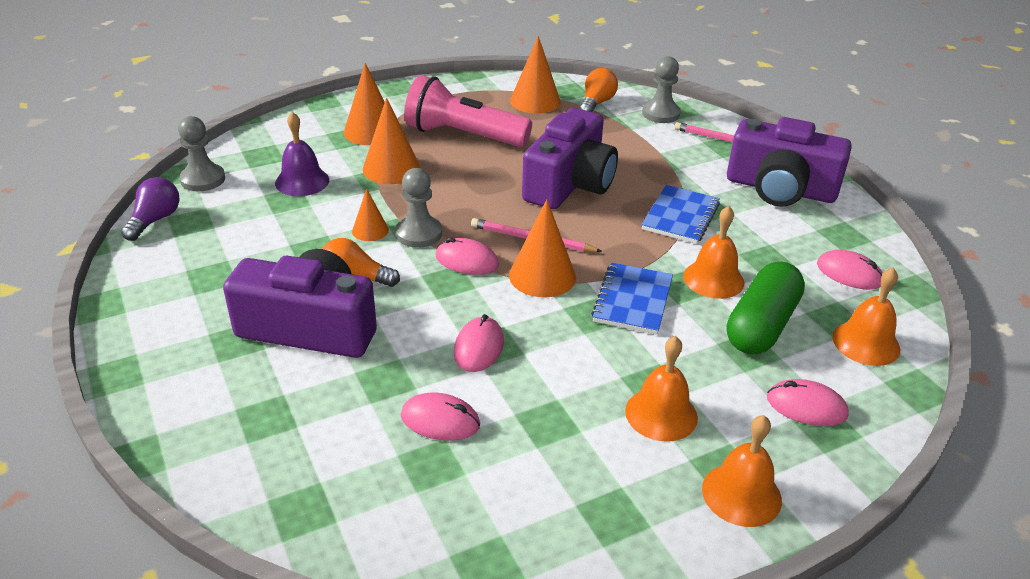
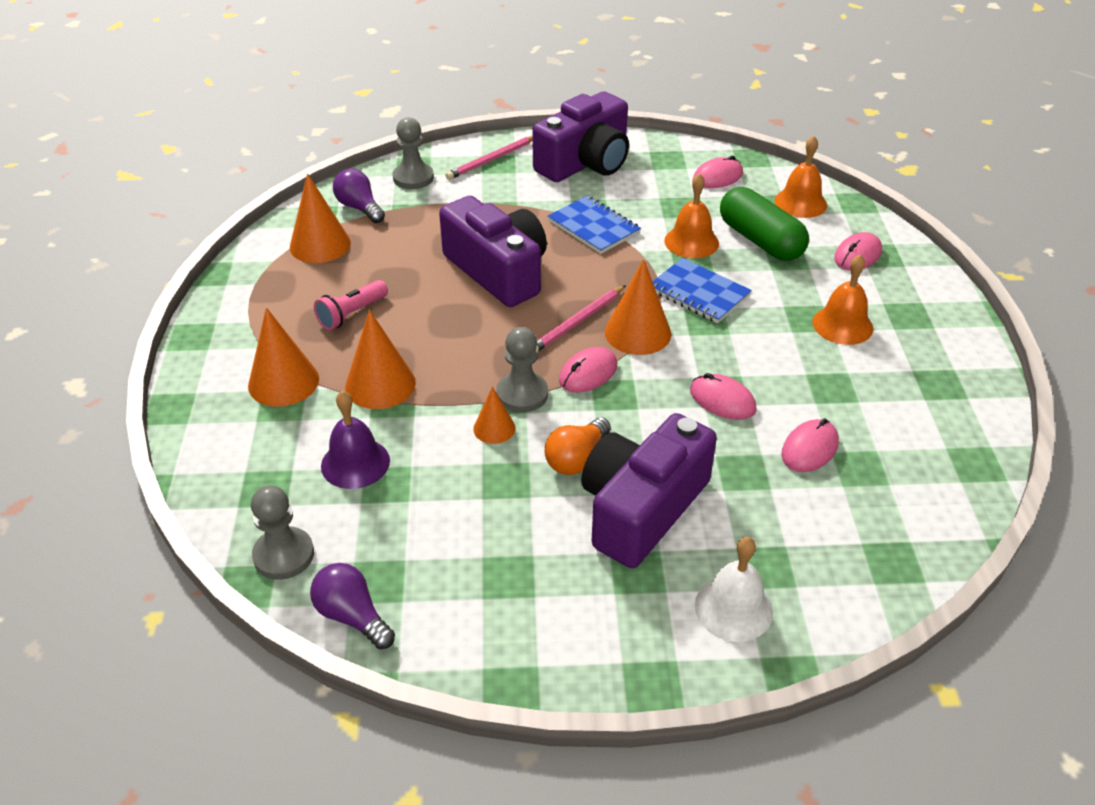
camera: 65 degrees left, 5 degrees up
pink flashlight [404,75,532,147] -> pink flashlight [314,280,388,330], size x0.52
orange light bulb [579,68,618,112] -> purple light bulb [333,169,385,223]
orange bell [702,415,782,527] -> none
none -> white bell [695,537,773,642]

